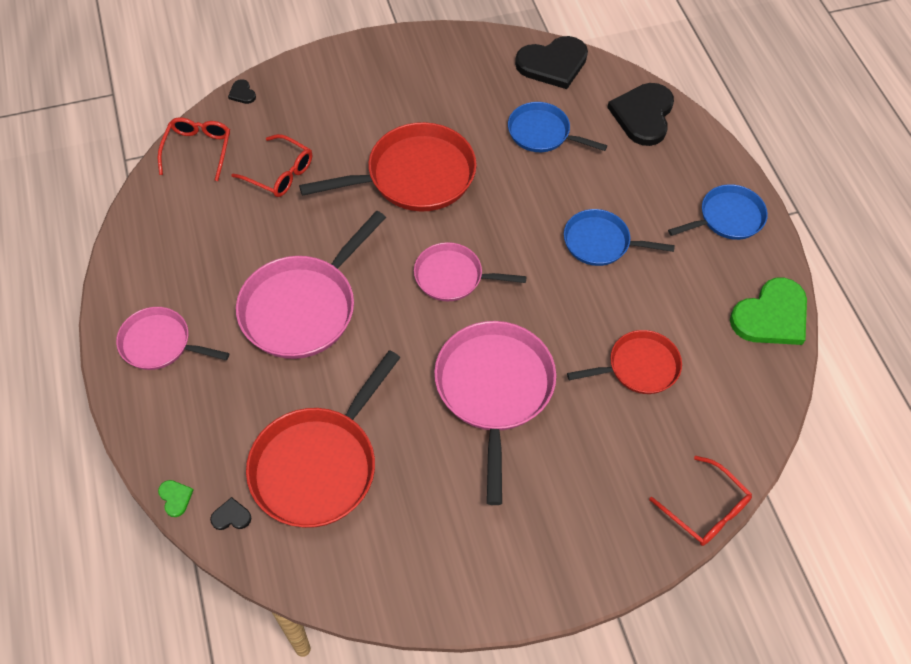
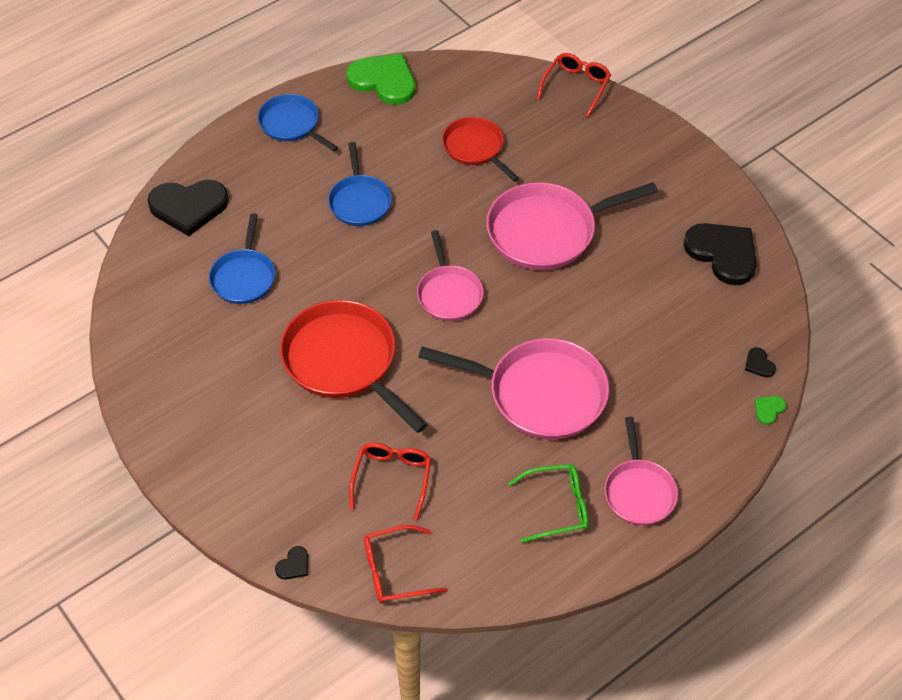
camera: 110 degrees left, 5 degrees down
red pan [246,350,400,528] -> none
black heart [515,36,588,89] -> black heart moved to [683,223,757,285]
none -> green glasses [508,464,588,543]

